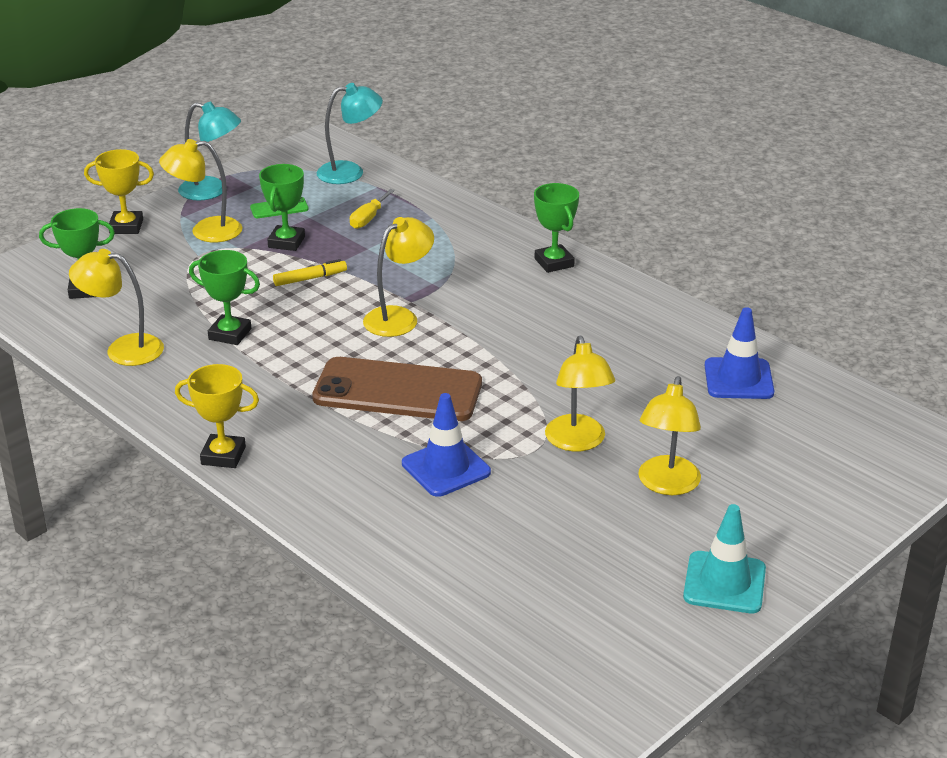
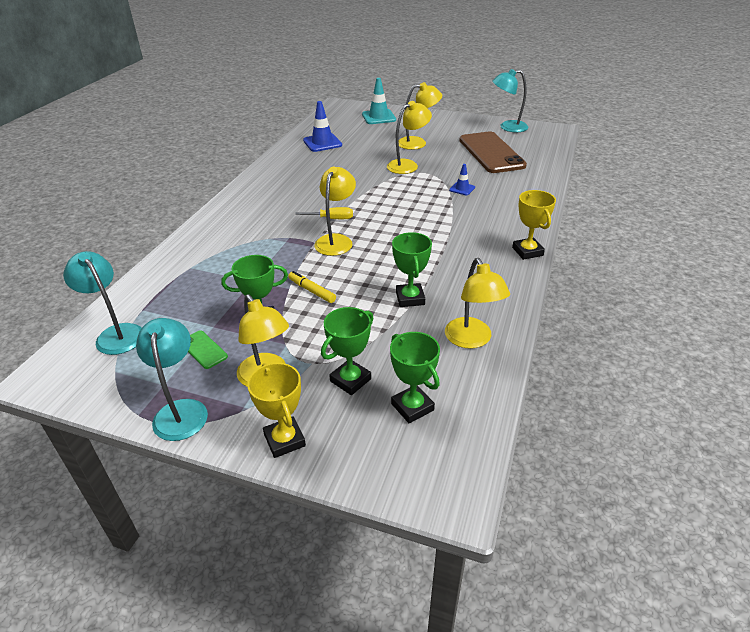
camera: 115 degrees left, 5 degrees up
brown phone [312,357,482,421] -> brown phone moved to [459,131,527,173]
yellow screwdriver [350,189,395,229] -> yellow screwdriver moved to [295,207,353,219]
yellow lamp [363,217,434,337] -> yellow lamp turned 90 degrees clockwise [314,167,356,256]
blue traffic cone [402,393,491,497] -> blue traffic cone [449,164,475,195], size x0.56
green trophy [534,183,579,273] -> green trophy moved to [321,307,373,395]
turquoise traffic cone [683,504,766,613] -> turquoise traffic cone moved to [362,78,396,124]
none -> turquoise lamp [492,69,528,132]

